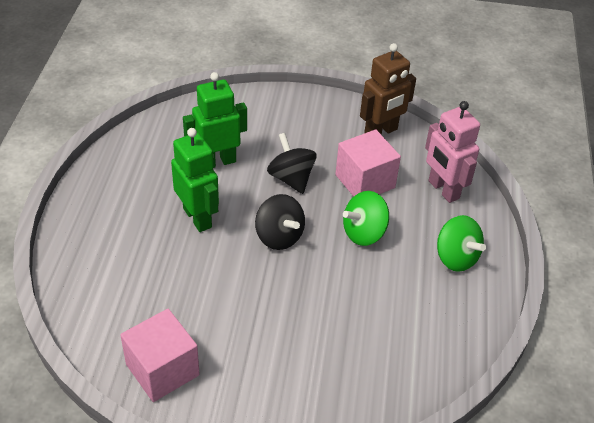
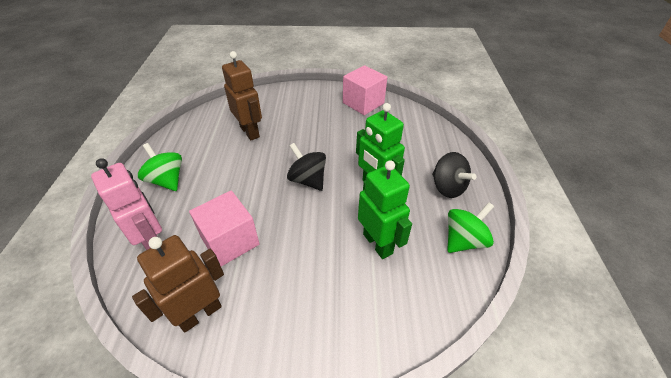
camera: 175 degrees right, 0 degrees up
green robot [183,72,247,168] -> green robot turned 90 degrees counterclockwise [358,160,412,259]
black spinning top [267,133,317,194] -> black spinning top moved to [432,152,476,198]
green spinning top [343,191,389,246] -> green spinning top moved to [447,202,494,253]
none -> brown robot [222,51,262,140]

